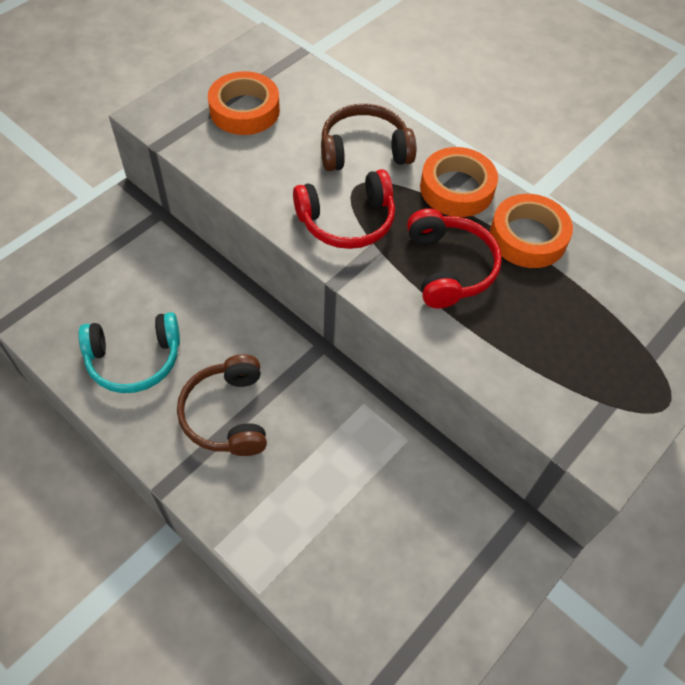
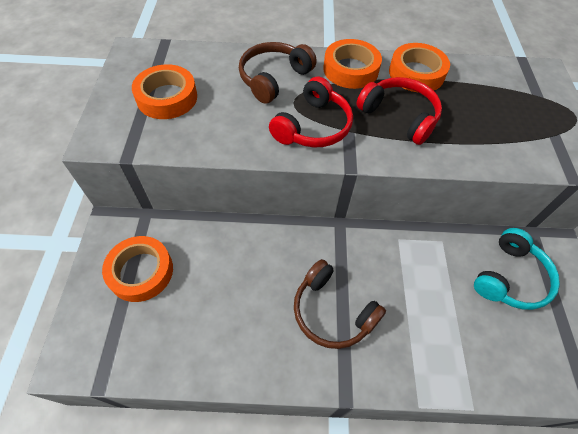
camera: 40 degrees left, 0 degrees up
turquoise headphones [78,312,180,393] -> turquoise headphones moved to [474,228,560,310]
none -> orange tape [102,236,173,302]

